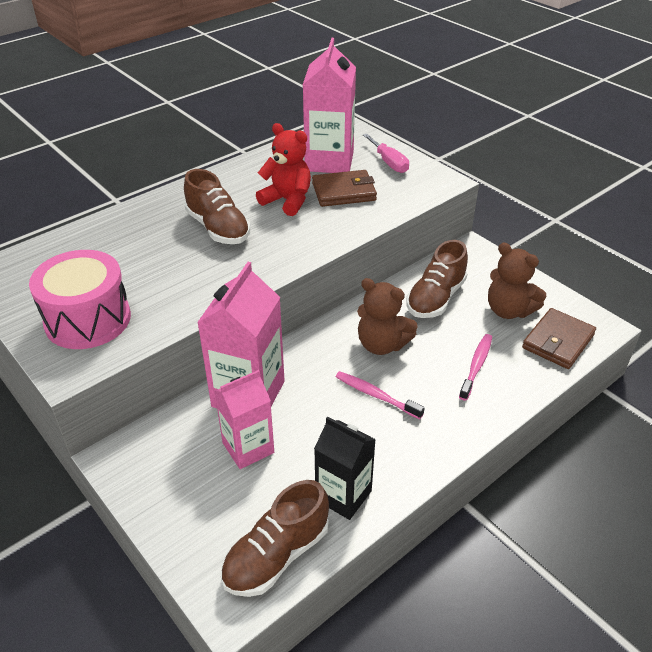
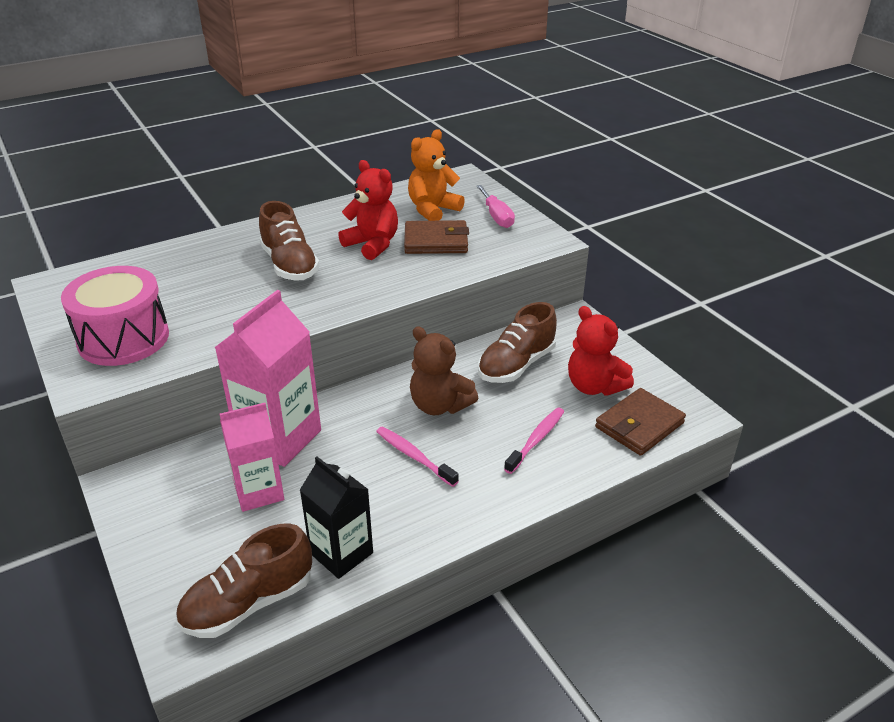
camera: 10 degrees right, 5 degrees down
pink carton [303,38,356,173] -> orange teddy bear [408,129,465,221]
brown teddy bear [488,243,546,319] -> red teddy bear [568,306,634,396]

